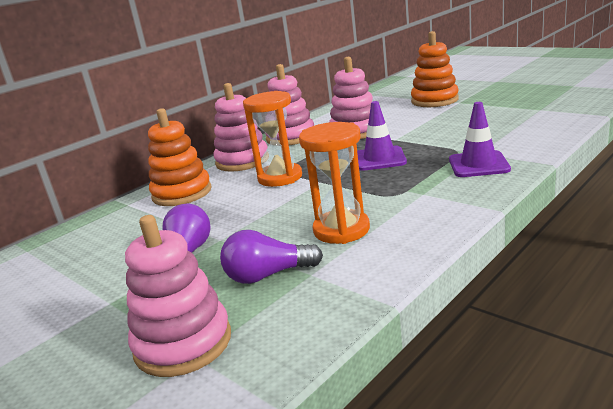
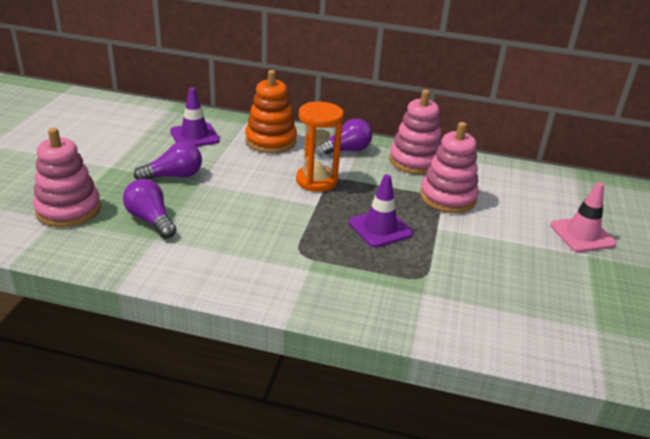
camera: 55 degrees right, 10 degrees up
pink stacking toy [213,83,267,172] -> purple light bulb [315,118,372,155]
orange hourglass [299,122,370,244] -> none
orange stacking toy [411,31,459,107] -> pink traffic cone [550,182,616,252]
purple traffic cone [449,102,511,177] -> purple traffic cone moved to [170,88,220,147]

